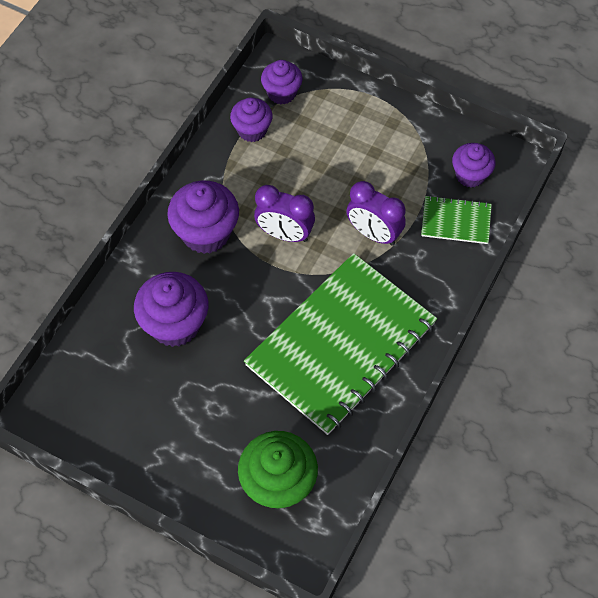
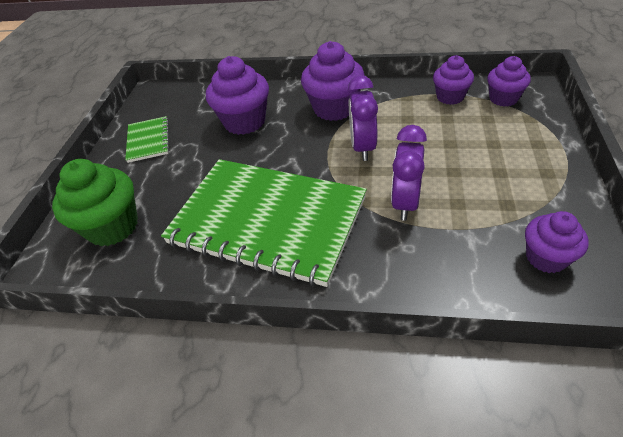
camera: 75 degrees right, 15 degrees down
green notebook [421,195,492,244] -> green notebook moved to [125,116,169,163]

